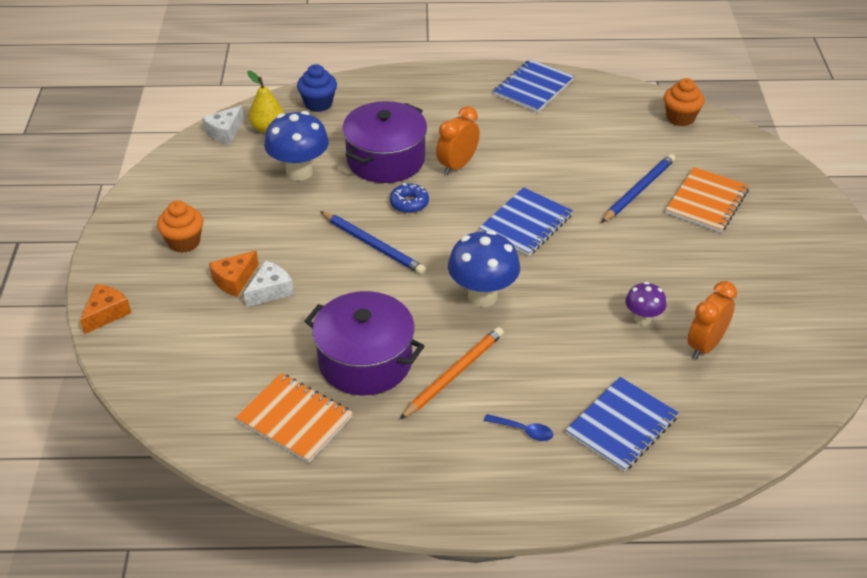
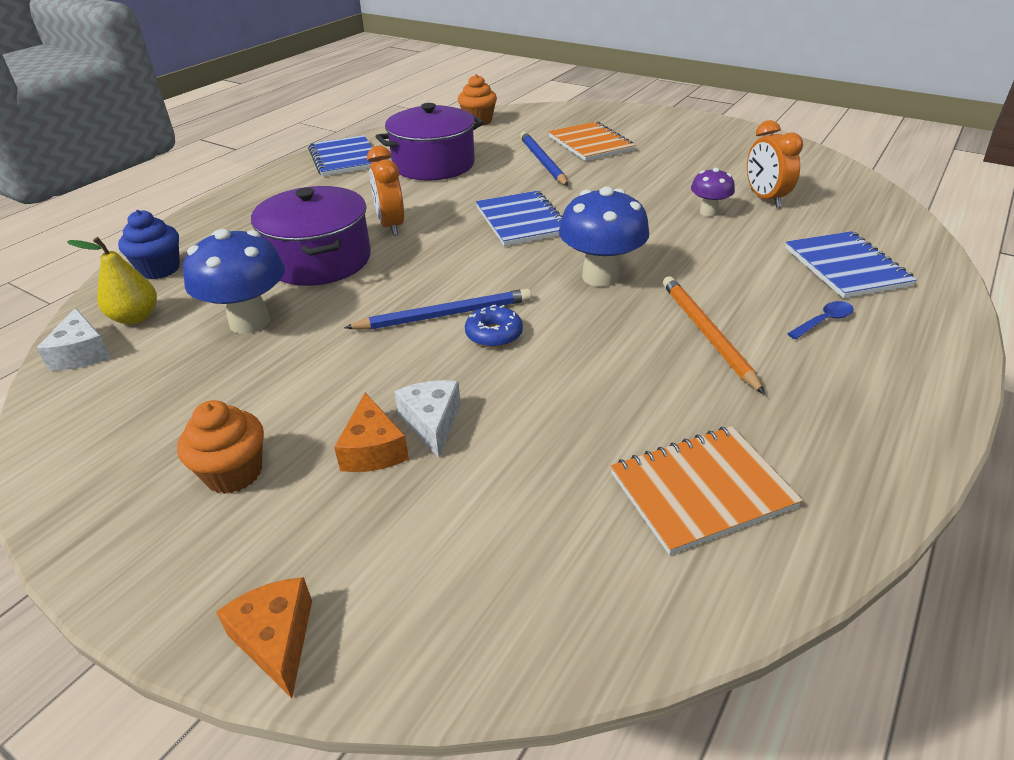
camera: 55 degrees left, 5 degrees down
purple pot [305,291,424,395] -> purple pot moved to [375,103,484,181]
blue donut [390,183,429,213] -> blue donut moved to [465,304,523,348]

